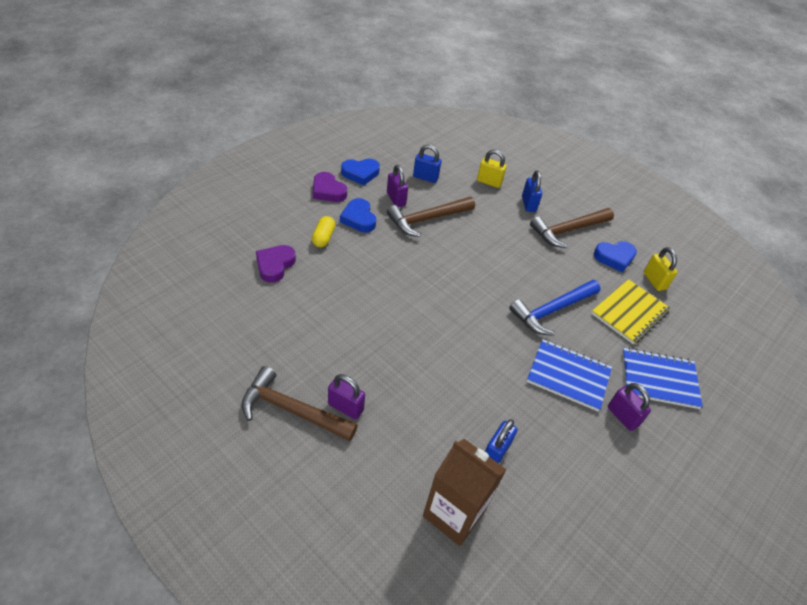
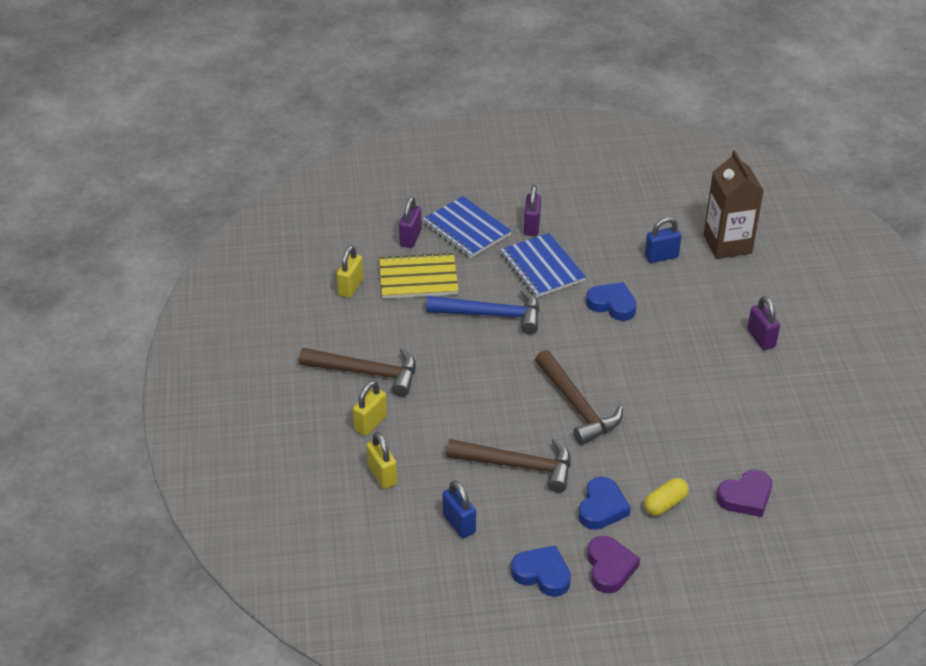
camera: 135 degrees left, 5 degrees down
brown hammer [241,366,358,441] -> brown hammer moved to [535,350,623,445]
purple padlock [387,165,408,207] -> purple padlock moved to [399,197,422,248]
blue padlock [522,170,542,212] -> yellow padlock [353,381,387,436]
blue heart [594,241,637,273] -> blue heart moved to [586,282,637,321]

